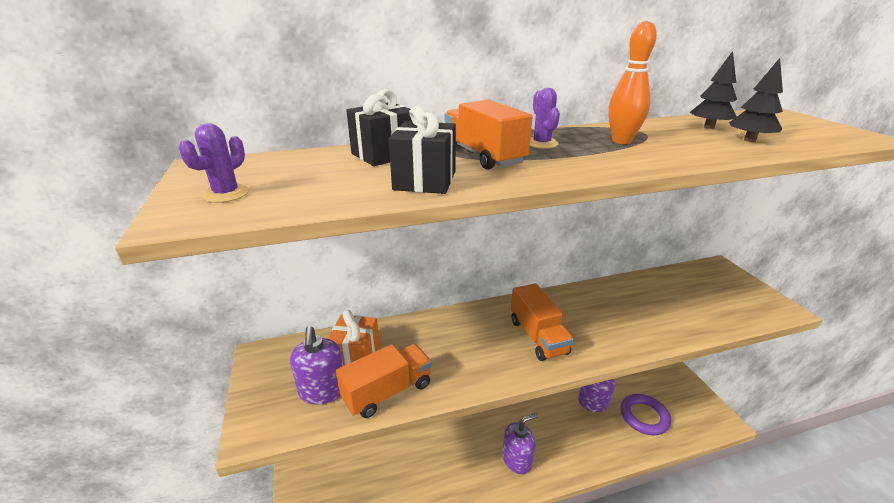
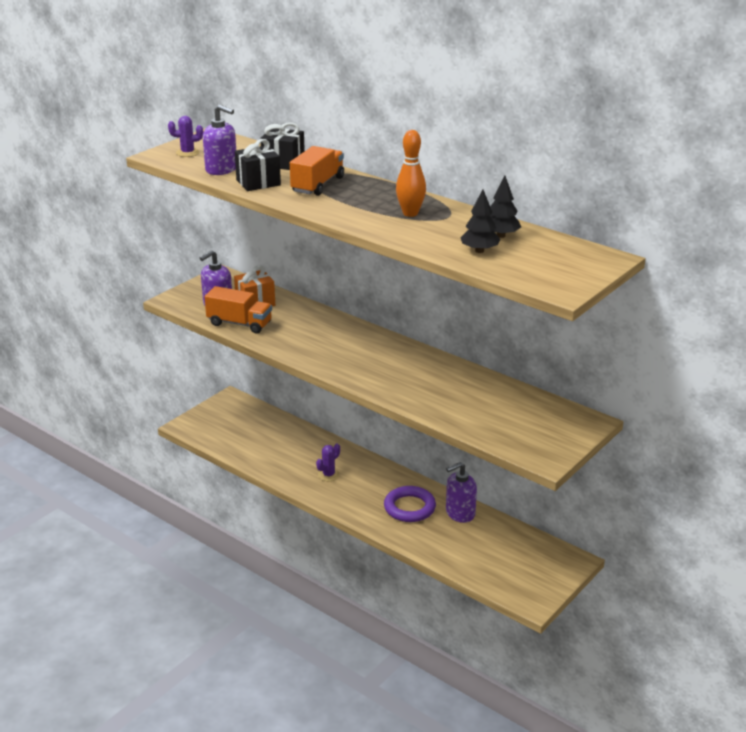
camera: 55 degrees right, 0 degrees up
purple soap dispenser [502,413,538,474] -> purple soap dispenser moved to [203,105,236,175]
orange truck [511,283,574,361] -> none
purple cactus [530,88,560,149] -> purple cactus moved to [316,443,340,481]
purple ring [621,394,671,435] -> purple ring moved to [384,486,436,522]

